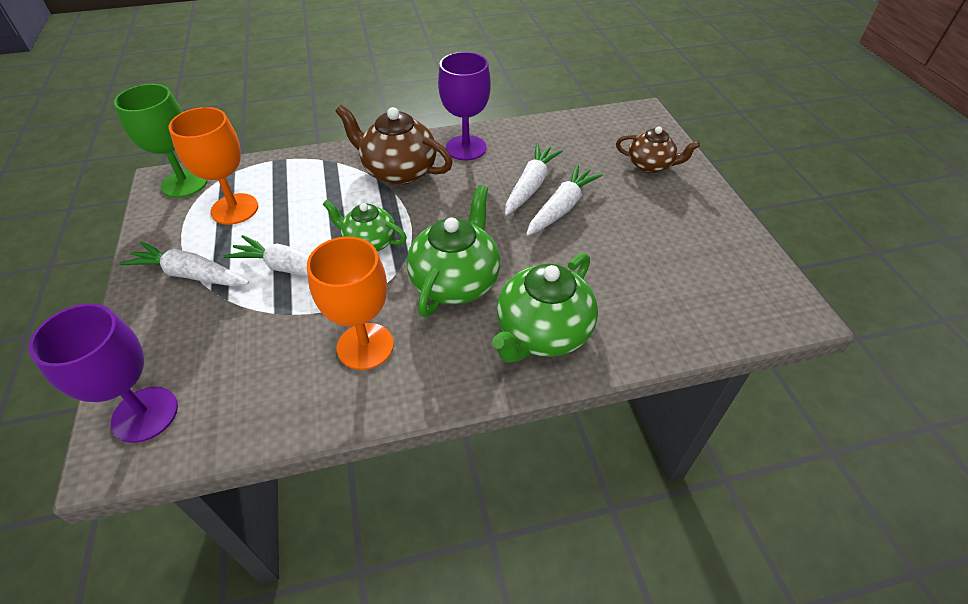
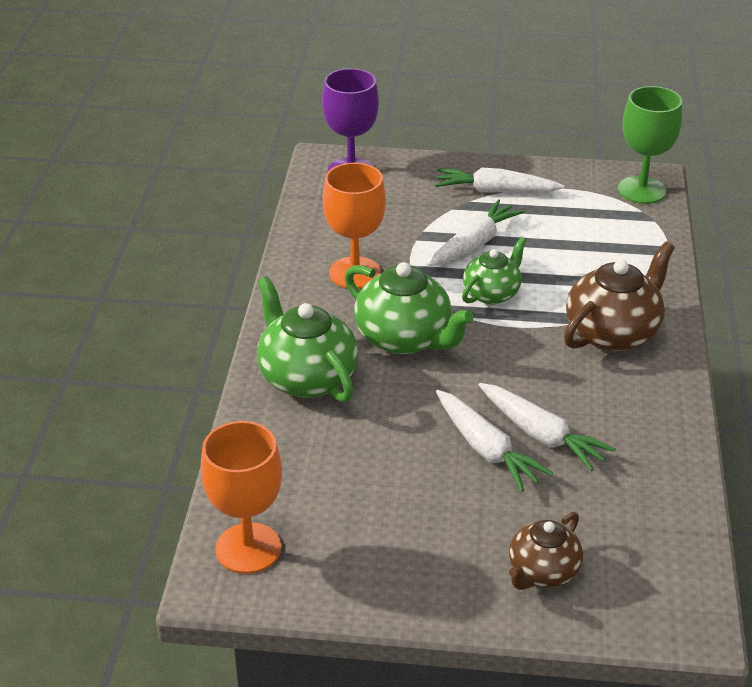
camera: 110 degrees right, 10 degrees down
white carrot [120,241,249,286] -> white carrot turned 120 degrees counterclockwise [435,167,564,193]
orange goblet [168,107,258,225] -> orange goblet moved to [201,421,282,574]
purple goblet [438,52,491,161] -> none

